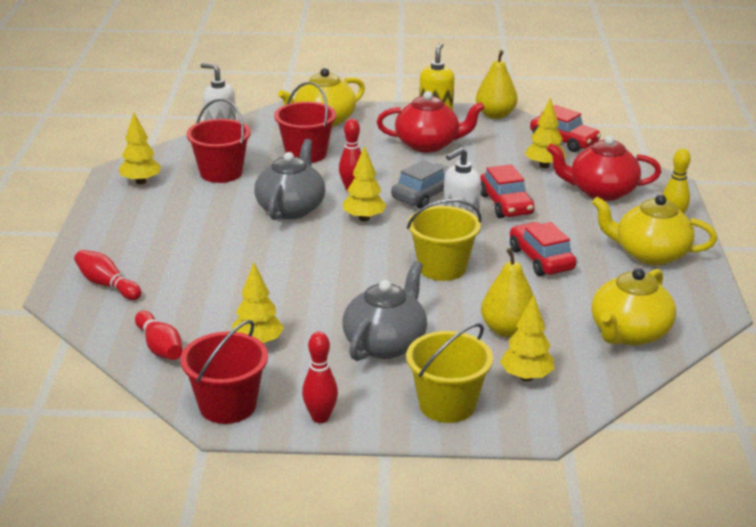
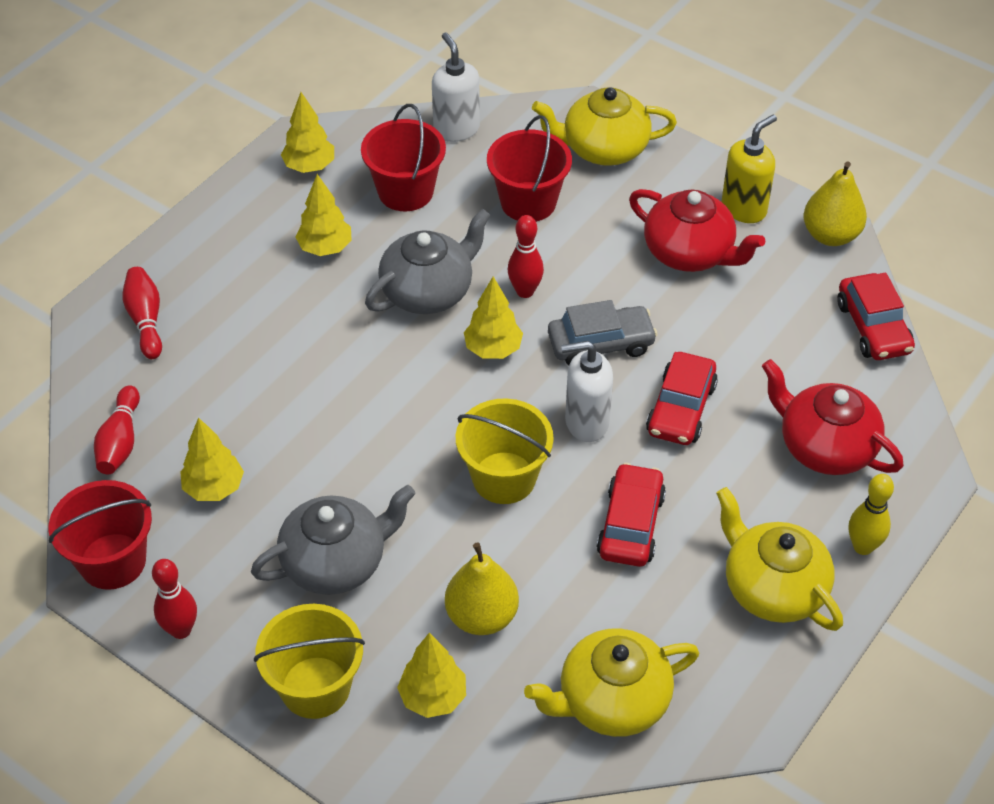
camera: 35 degrees right, 20 degrees up
yellow tree [525,97,566,168] -> yellow tree moved to [295,174,352,256]

